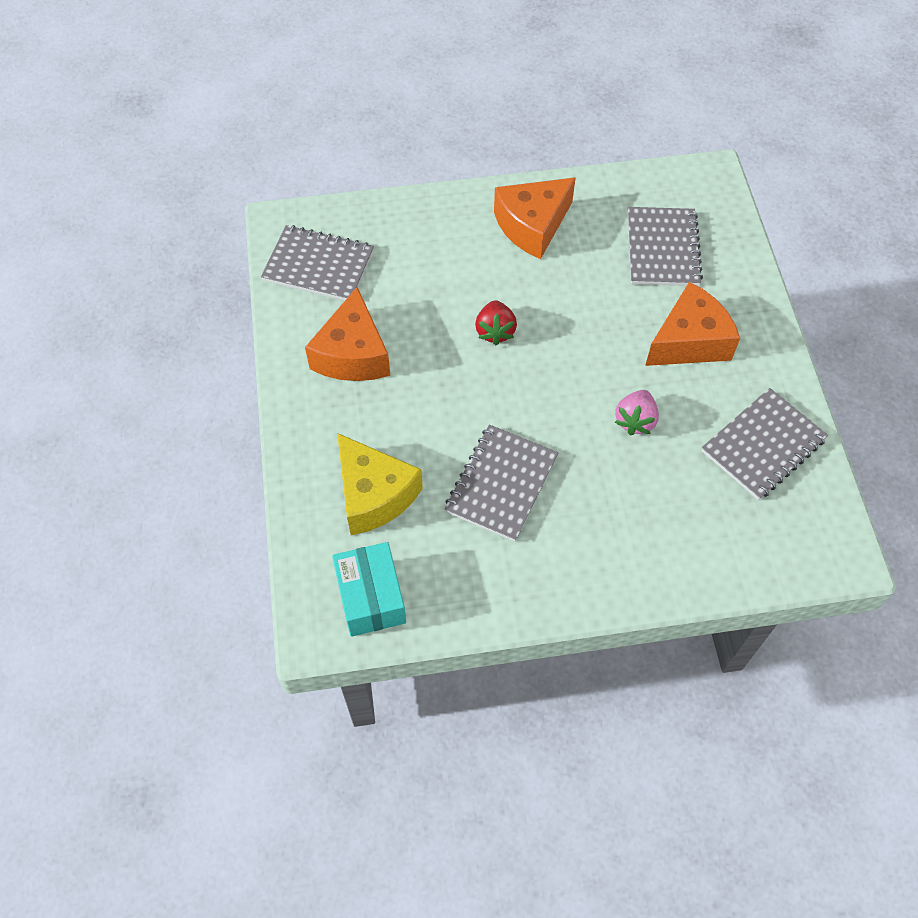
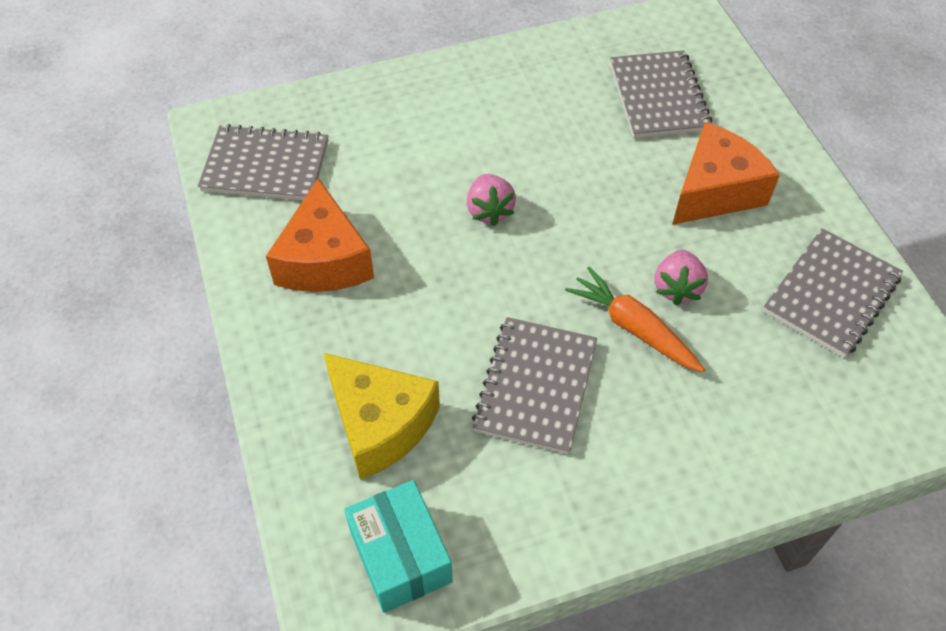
camera: 10 degrees left, 5 degrees down
red strawberry [475,300,517,345] -> pink strawberry [466,174,516,226]
orange cheese [494,177,576,259] -> none
none -> orange carrot [565,267,705,372]

